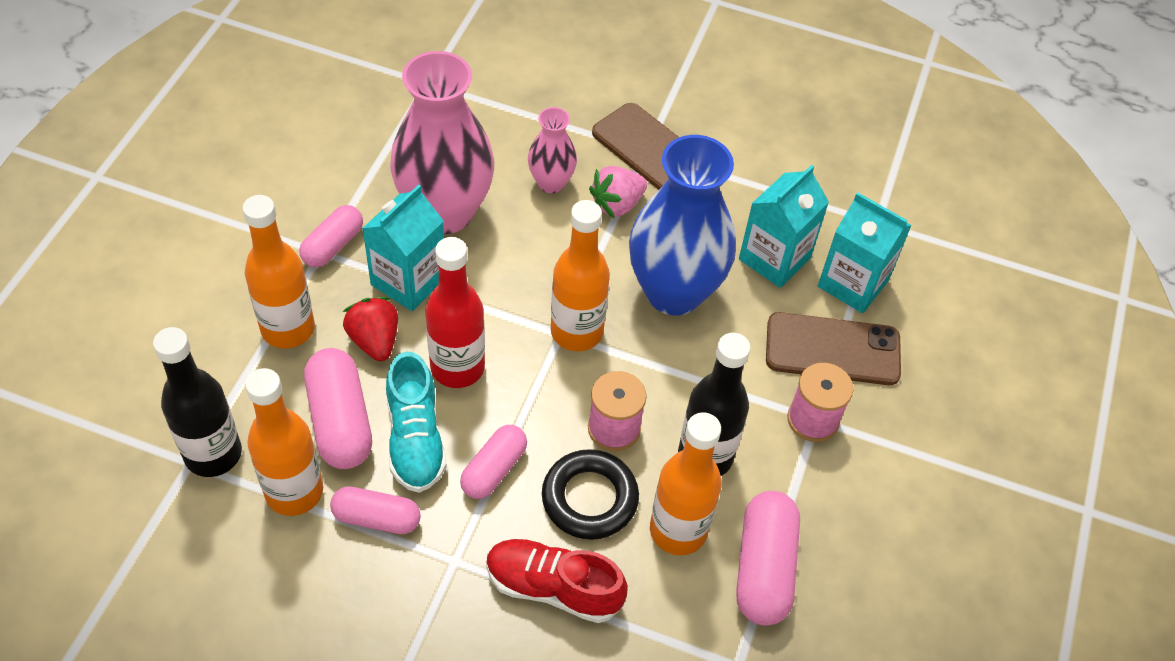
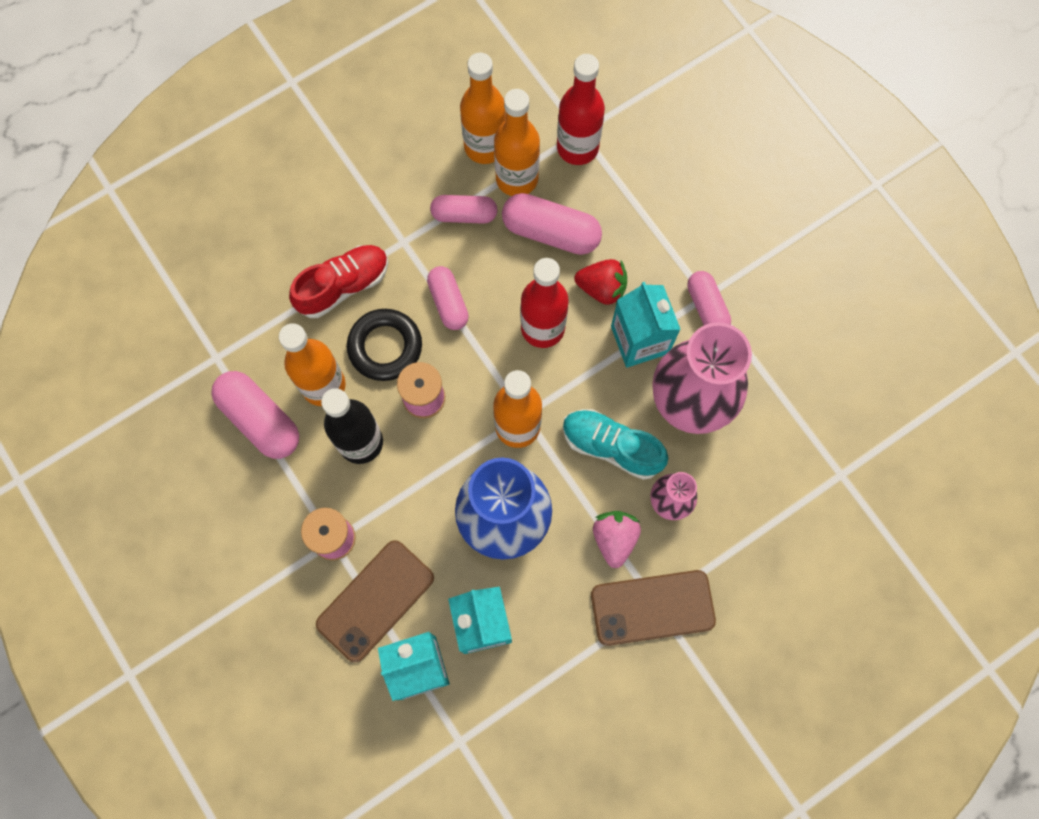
camera: 130 degrees right, 20 degrees up
black bottle [153,327,242,477] -> red bottle [557,54,605,165]
orange bottle [243,195,315,348] -> orange bottle moved to [460,52,506,164]
pink capsule [330,486,421,534] -> pink capsule turned 45 degrees clockwise [430,195,497,224]
turquoise shoe [386,352,447,493] -> turquoise shoe moved to [563,409,668,480]

